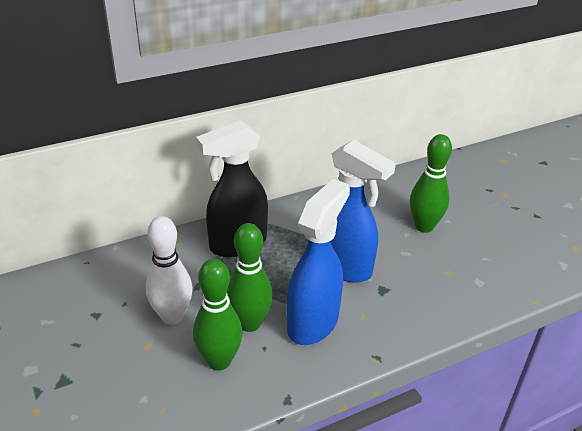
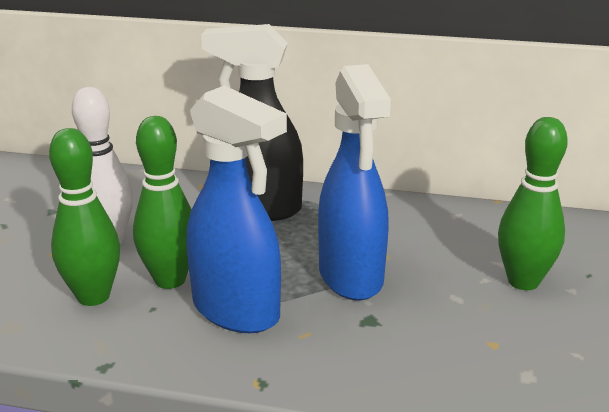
camera: 40 degrees right, 10 degrees down
blue spray bottle [287,179,350,345] -> blue spray bottle turned 60 degrees clockwise [186,86,287,333]

